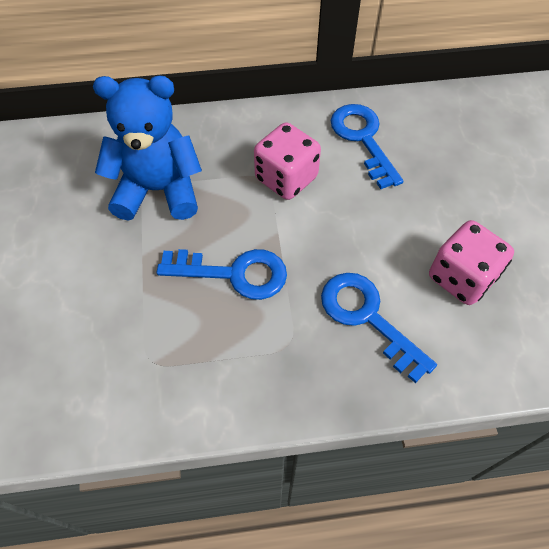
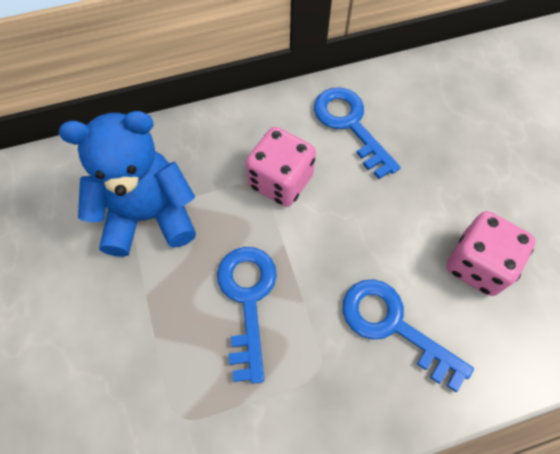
camera: 10 degrees left, 5 degrees up
blue key [156,249,287,300] -> blue key turned 90 degrees counterclockwise [217,247,277,384]

